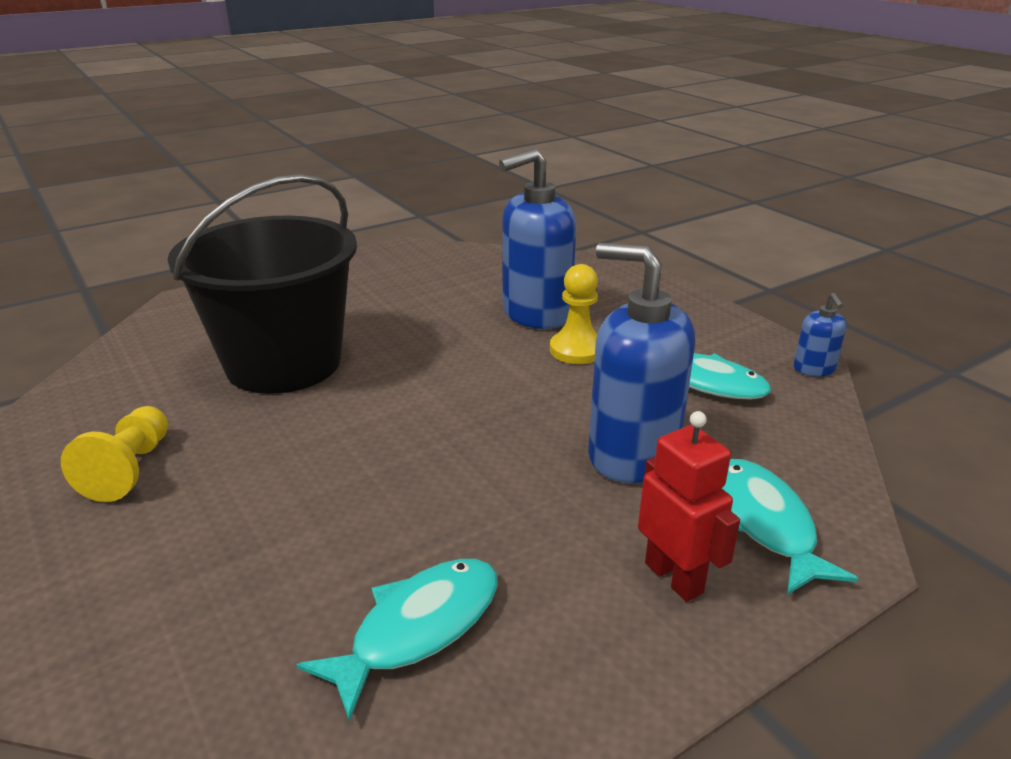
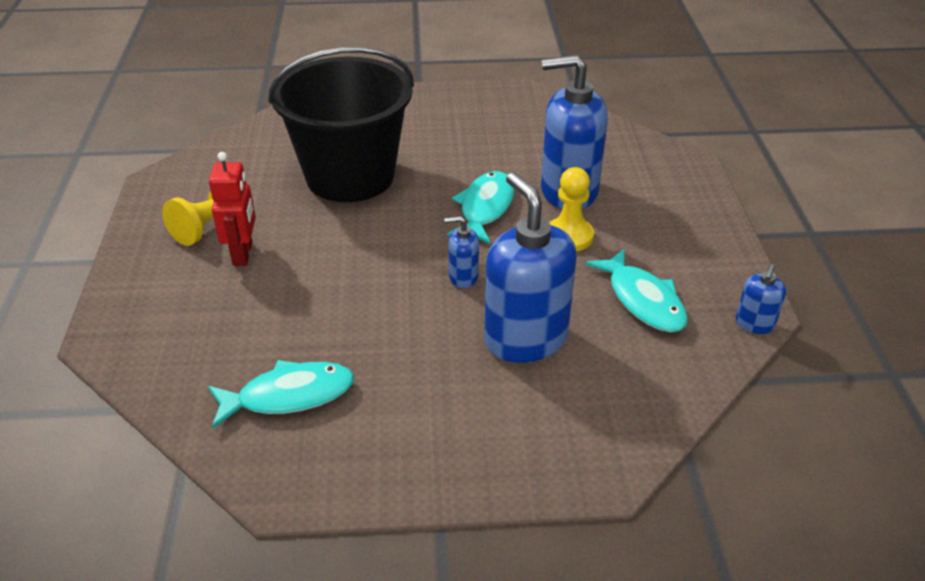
camera: 30 degrees right, 10 degrees up
red robot [638,411,740,602] -> red robot moved to [209,152,256,266]
turquoise fish [722,459,859,595] -> turquoise fish moved to [447,171,514,244]
none -> blue soap dispenser [444,216,479,288]

